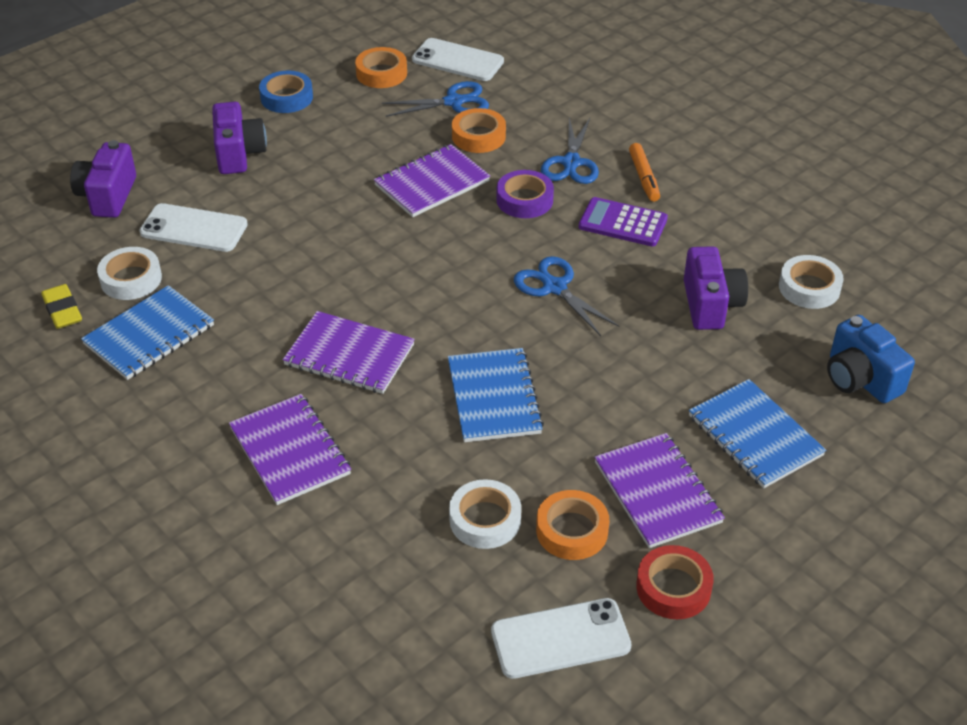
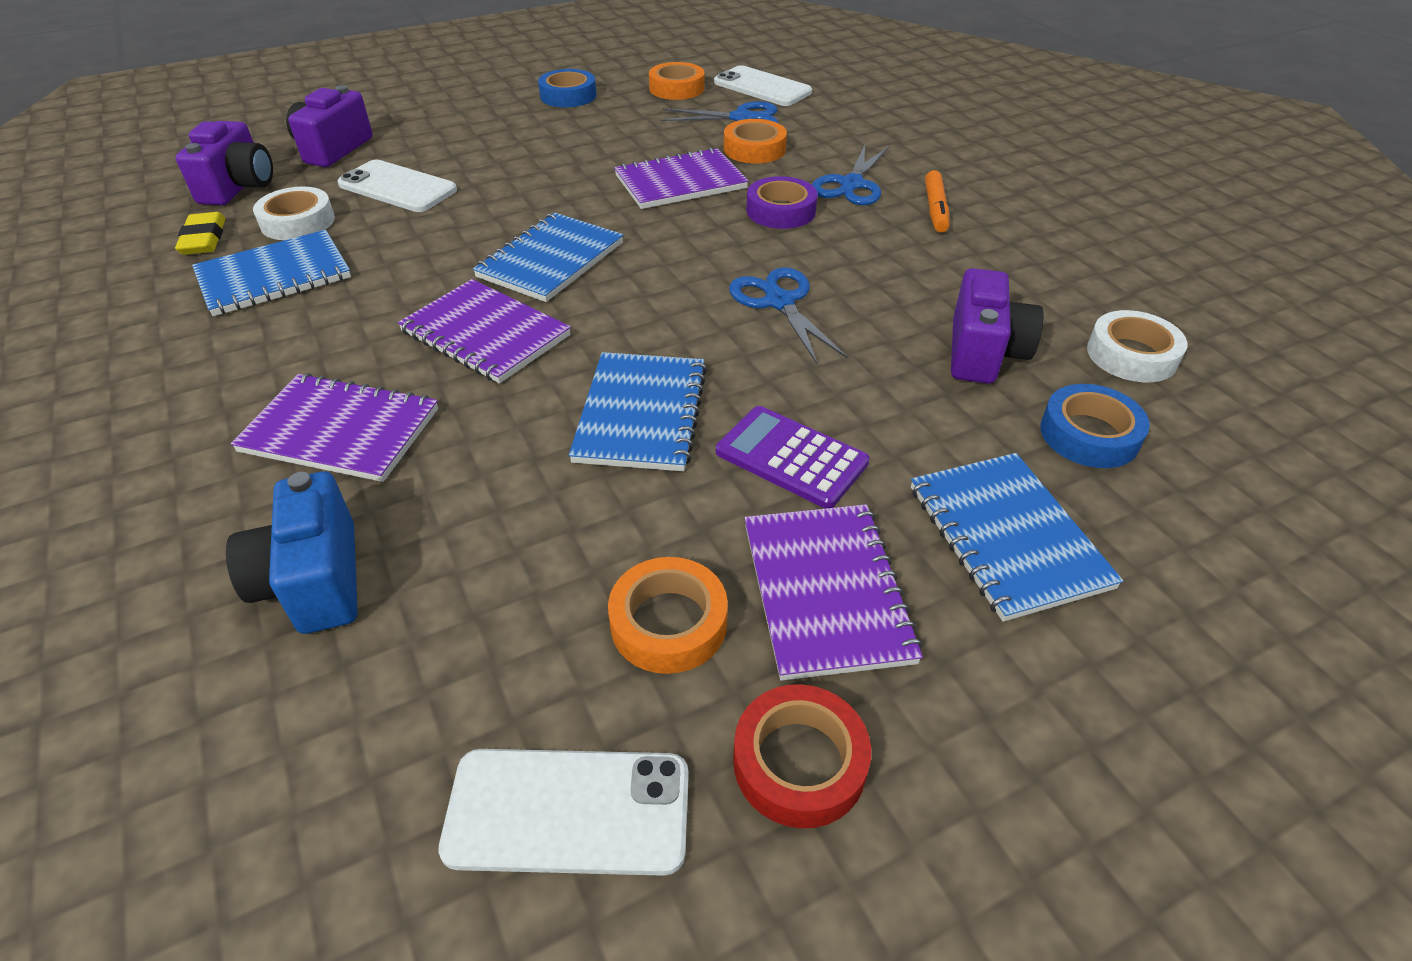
camera: 15 degrees right, 0 degrees up
purple camera [212,102,267,174] -> purple camera moved to [175,121,273,205]
purple notebook [229,394,351,505] -> purple notebook turned 60 degrees counterclockwise [231,373,438,482]
white tape [449,479,521,549] -> none
purple calculator [579,197,668,246] -> purple calculator moved to [716,406,870,508]
blue camera [827,315,915,403] -> blue camera moved to [226,471,357,634]
none -> blue notebook [473,213,623,302]
none -> blue tape [1040,384,1150,468]

